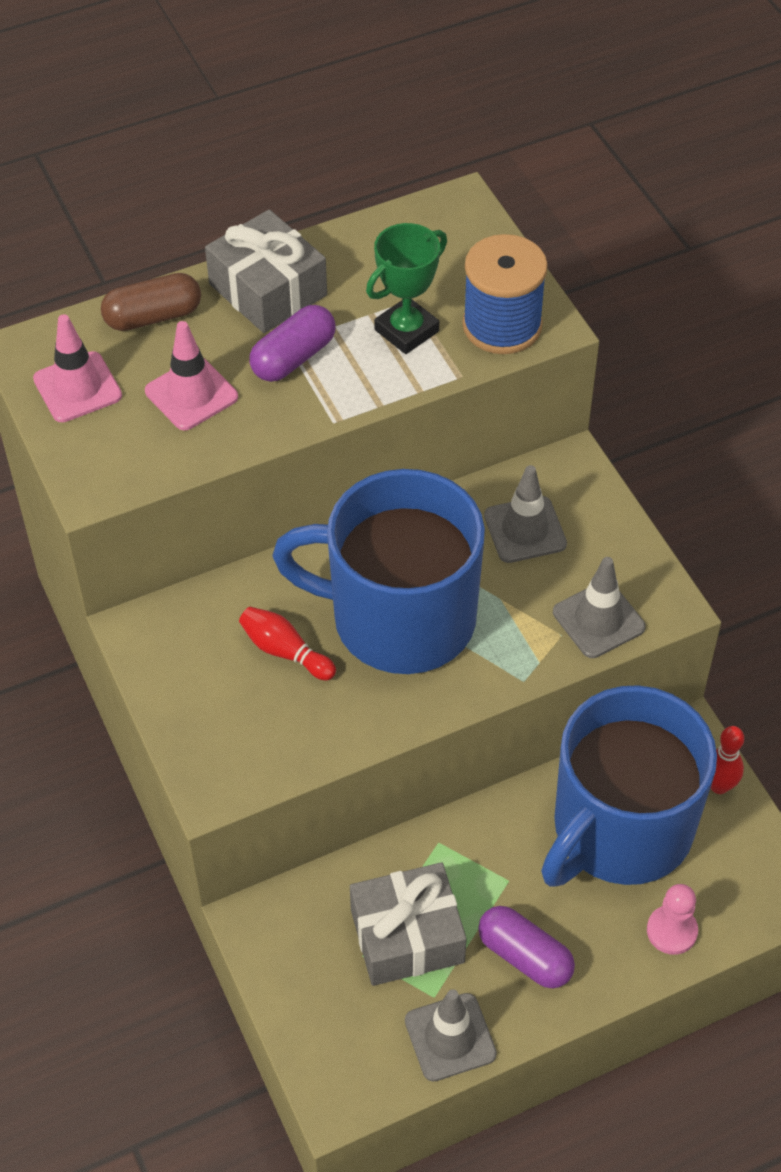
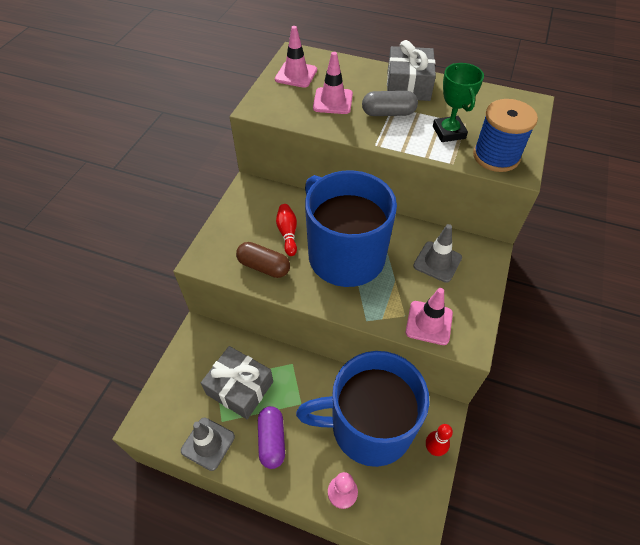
camera: 45 degrees right, 0 degrees up
brown capsule [101,273,201,331] -> brown capsule moved to [236,242,290,278]
purple capsule [249,305,336,382] -> grey capsule [362,91,418,116]
green trophy [366,223,447,354] -> green trophy turned 75 degrees clockwise [433,63,484,142]
grey traffic cone [553,557,646,658] -> pink traffic cone [406,288,453,345]

